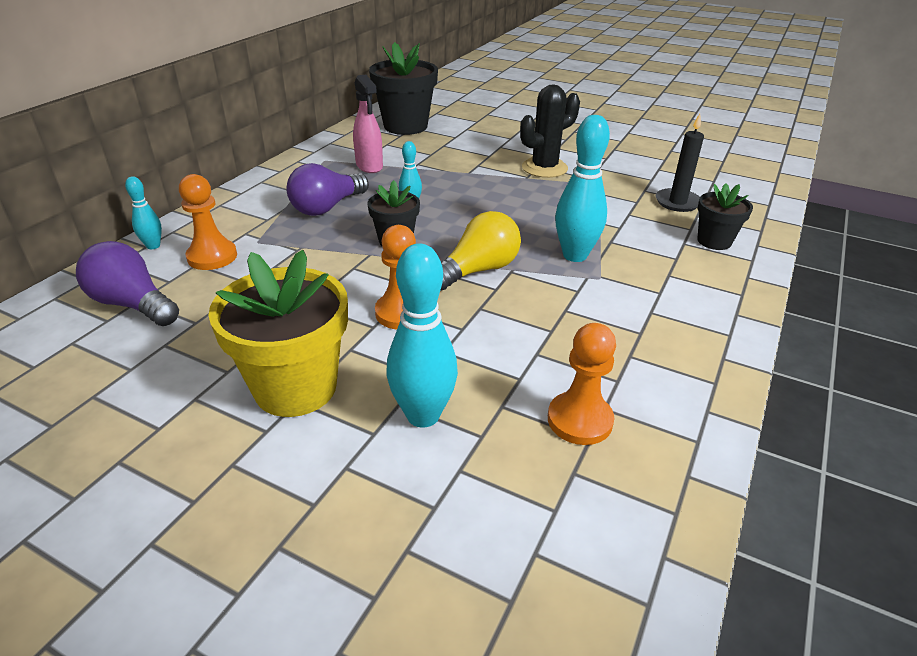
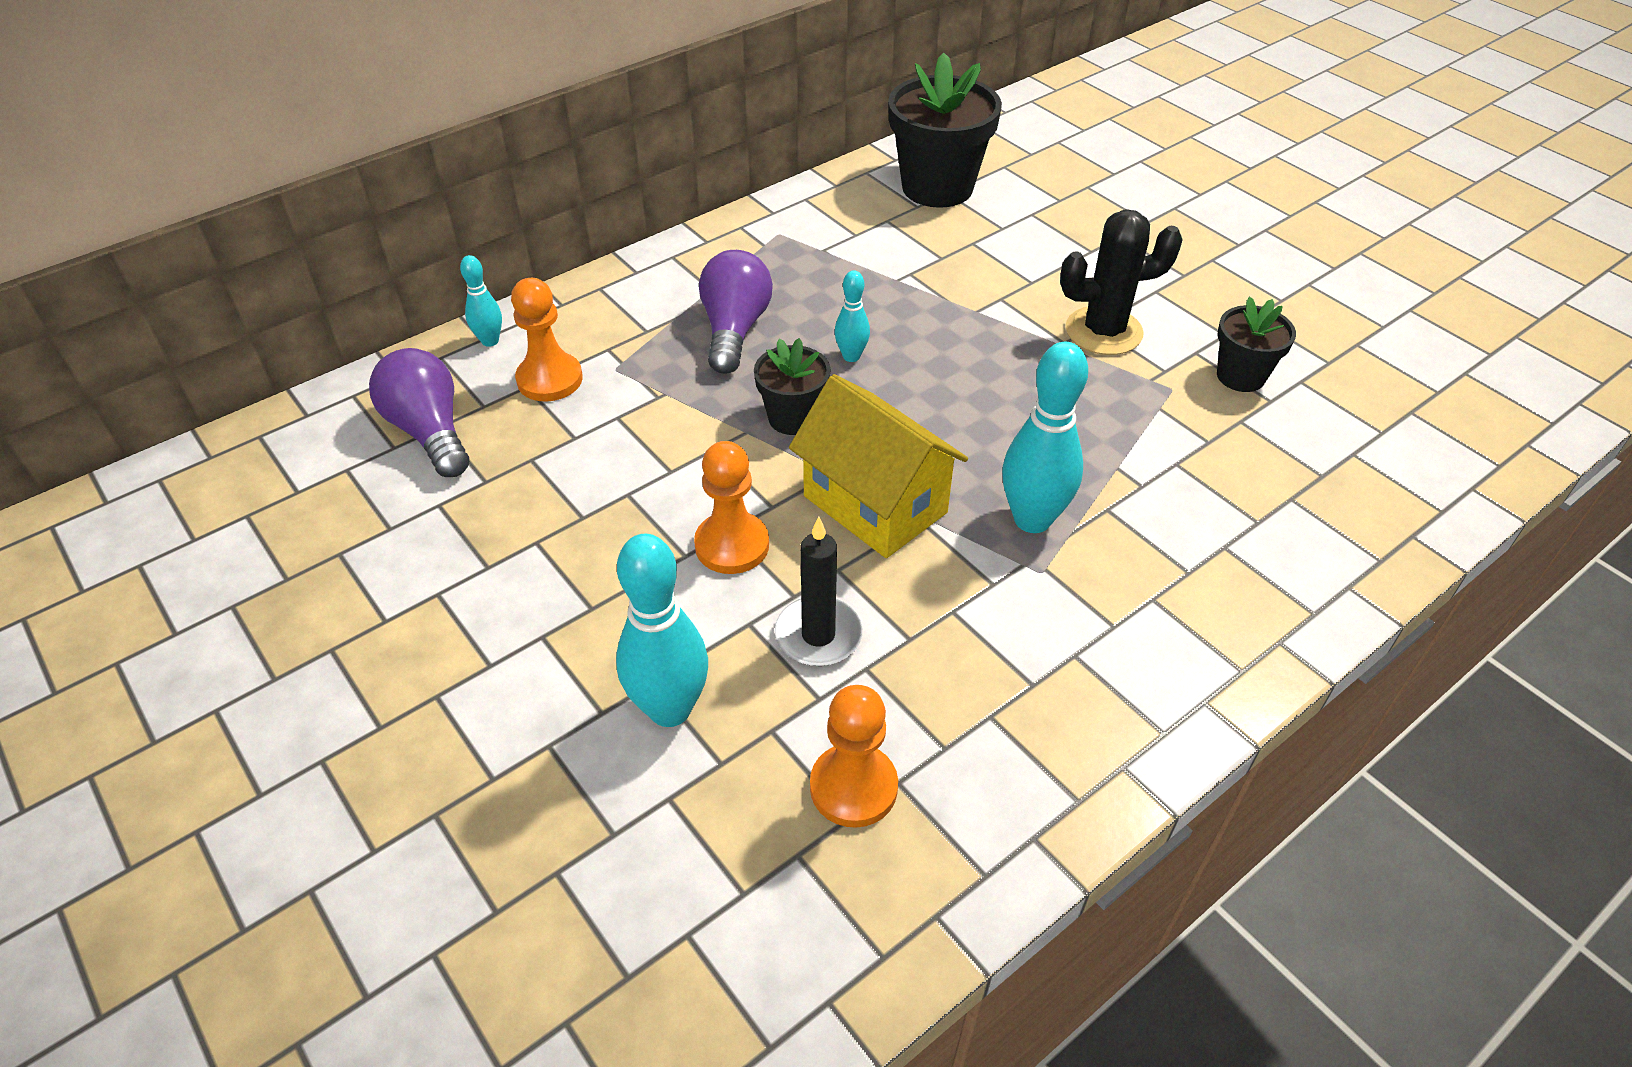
camera: 25 degrees right, 10 degrees up
yellow flower pot [208,250,348,417] -> none
purple light bulb [286,163,369,216] -> purple light bulb turned 120 degrees clockwise [699,250,773,374]
pink spray bottle [353,74,383,173] -> none
yellow light bulb [440,211,521,291] -> yellow house [789,374,968,558]
black candle [656,114,704,212] -> black candle moved to [775,517,862,666]
black flower pot [697,183,753,250] -> black flower pot moved to [1217,297,1296,392]

